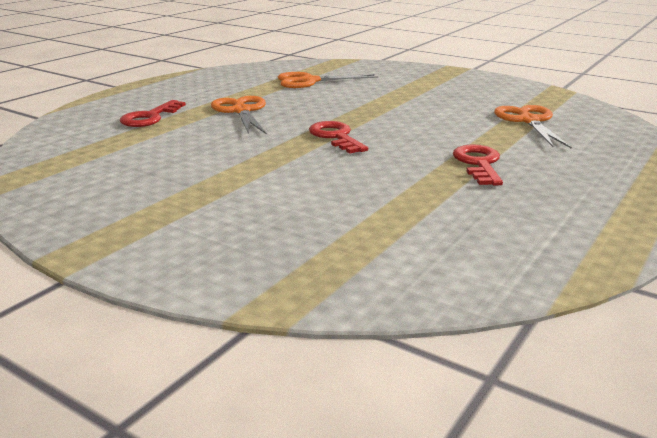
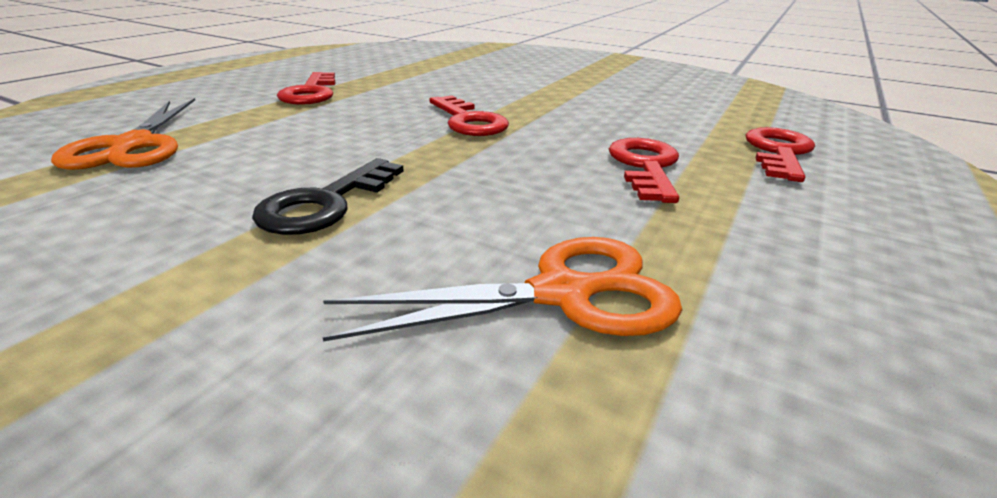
camera: 175 degrees right, 5 degrees up
orange scissors [211,96,267,135] -> red key [609,138,679,203]
none -> black key [252,158,404,235]

